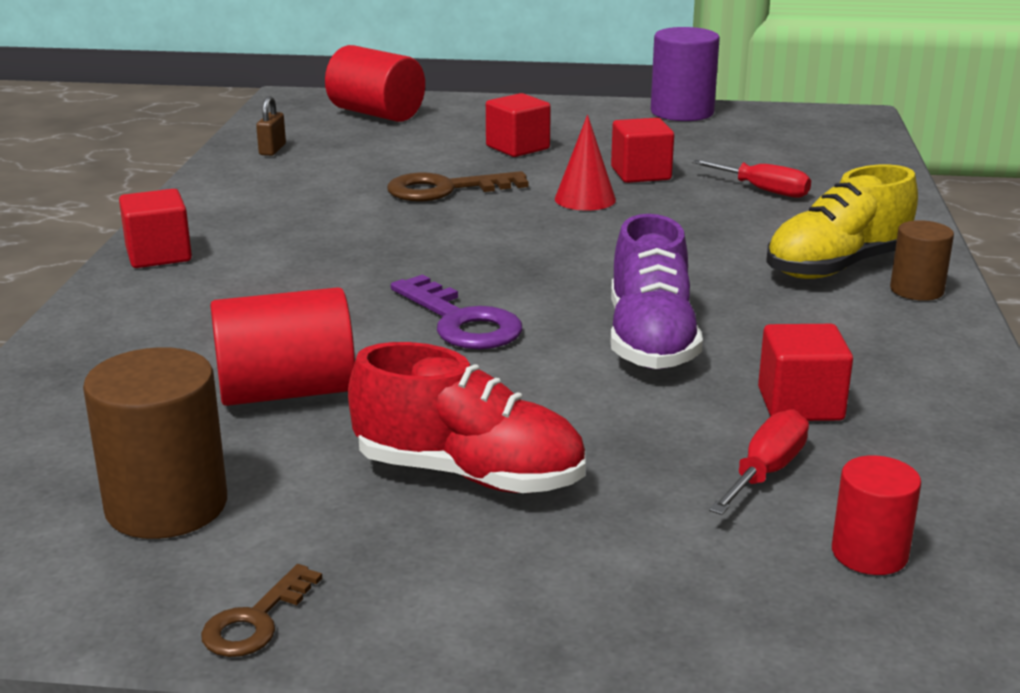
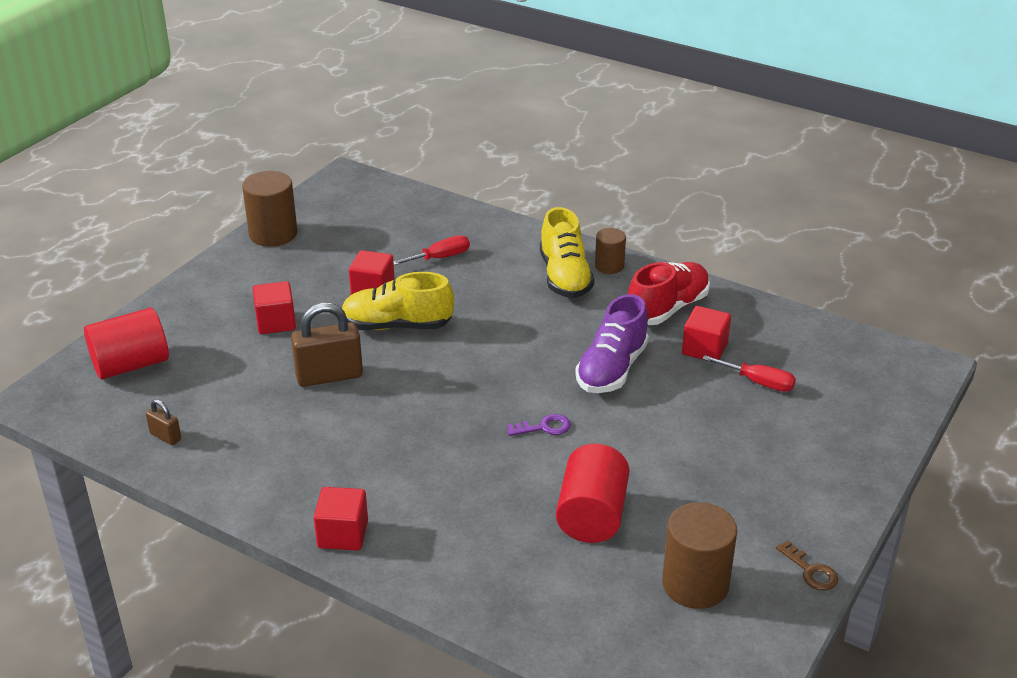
camera: 65 degrees left, 10 degrees up
red shoe [348,342,586,493] -> red shoe moved to [628,262,710,325]
brown key [387,171,529,201] -> brown padlock [291,303,363,387]
purple key [391,274,522,349] -> purple key [507,414,571,436], size x0.58
red cone [555,115,616,211] -> yellow shoe [342,272,454,330]
purple shoe [611,214,703,369] -> purple shoe turned 90 degrees clockwise [575,294,649,393]
purple cylinder [651,27,720,121] -> brown cylinder [242,171,297,247]
red screwdriver [709,409,809,515] -> red screwdriver turned 150 degrees clockwise [702,355,796,392]
red cylinder [832,455,921,575] -> none

